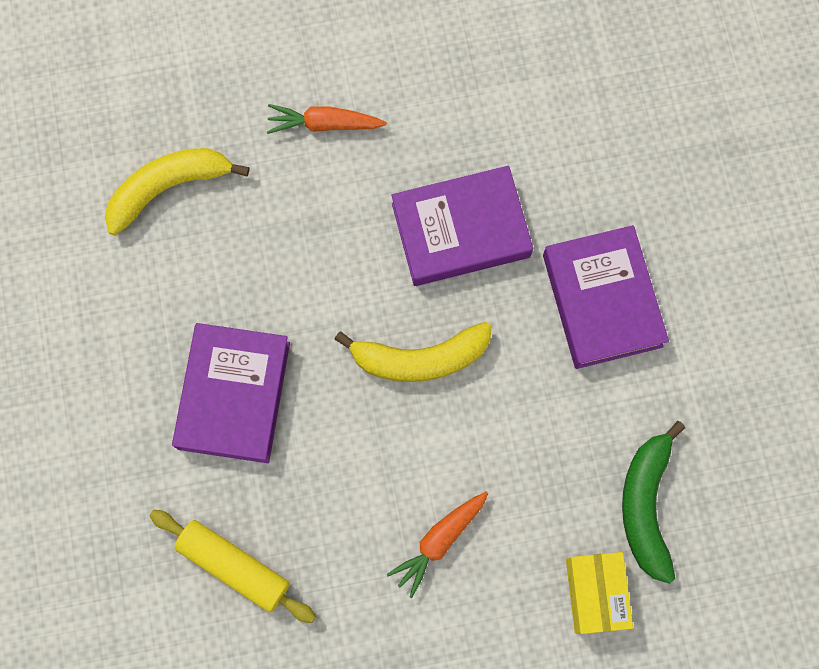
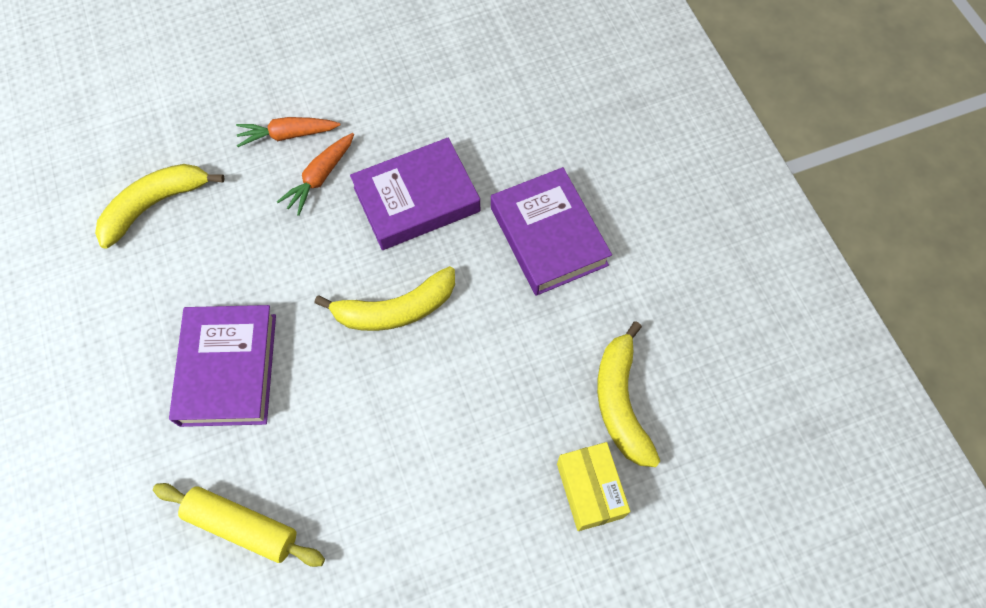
camera: 10 degrees left, 10 degrees down
orange carrot [387,492,488,598] -> orange carrot moved to [277,133,354,216]
green banana [622,421,685,584] -> yellow banana [597,321,660,467]

